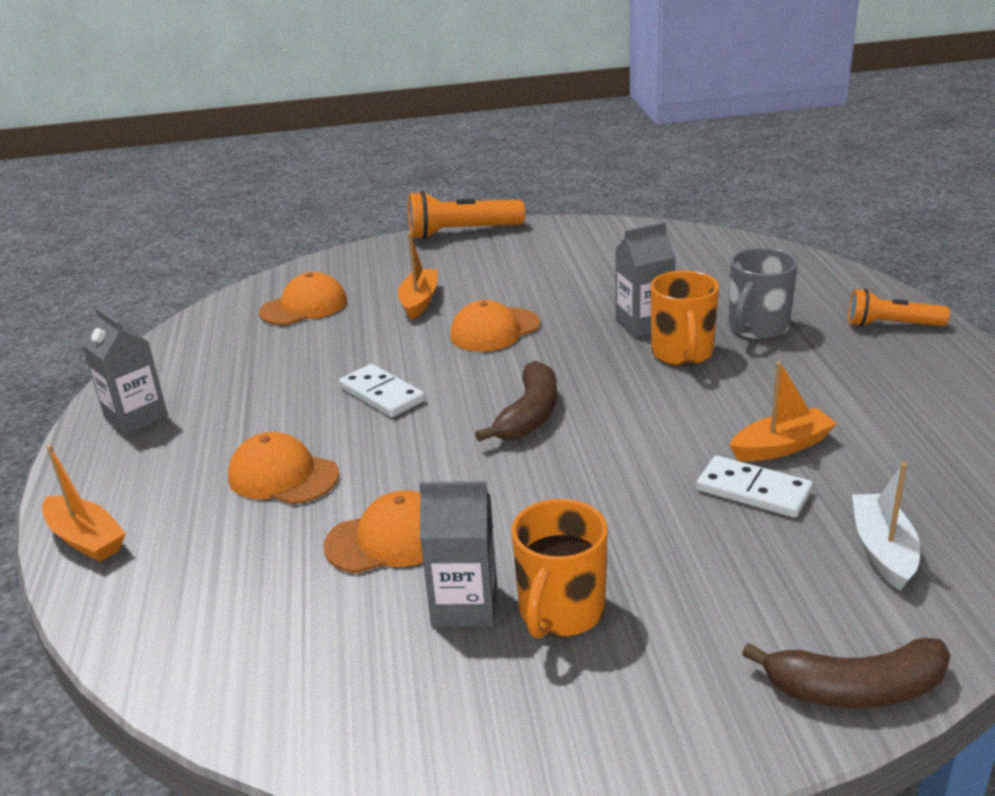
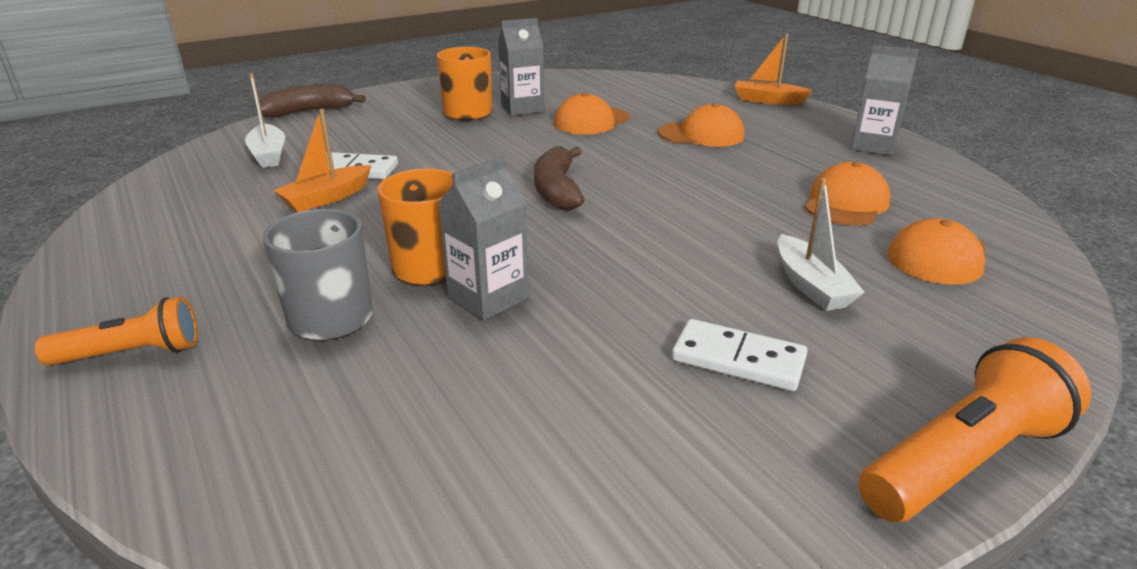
camera: 155 degrees right, 0 degrees up
white domino [339,364,425,417] -> white domino moved to [672,319,808,391]
orange boat [398,233,438,320] -> white boat [778,178,865,311]
orange cap [450,300,540,352] -> orange cap moved to [805,162,891,226]

